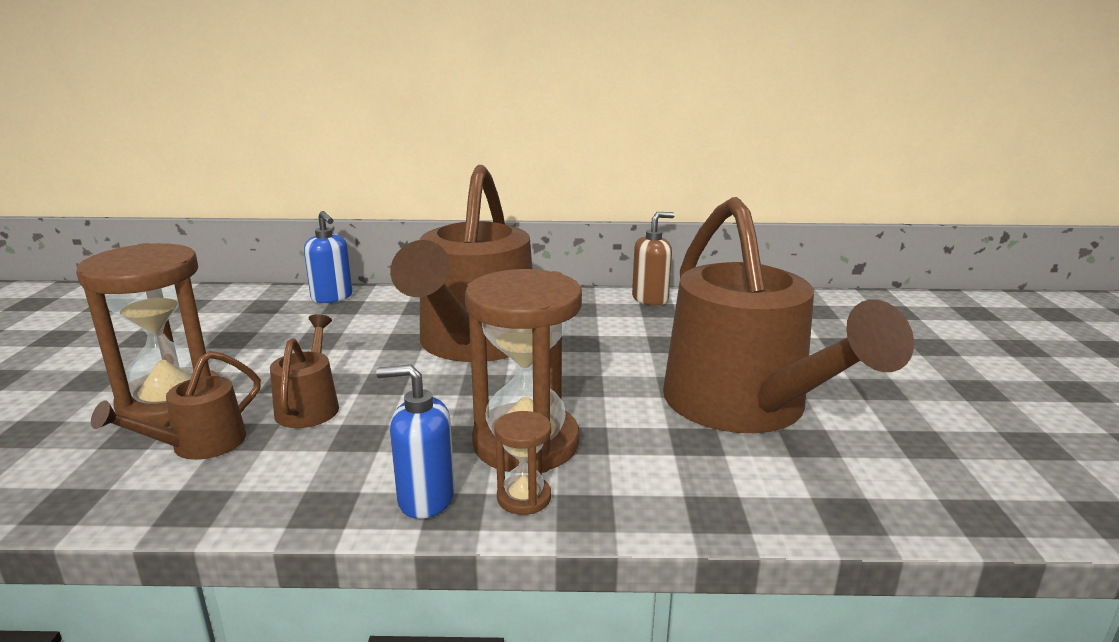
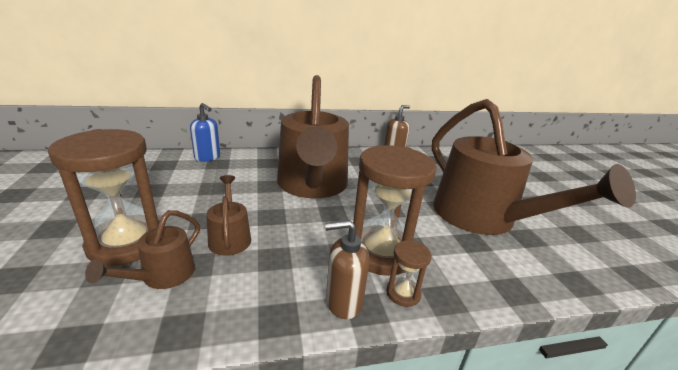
camera: 15 degrees left, 5 degrees up
blue soap dispenser [376,365,455,519] -> brown soap dispenser [325,220,370,319]

